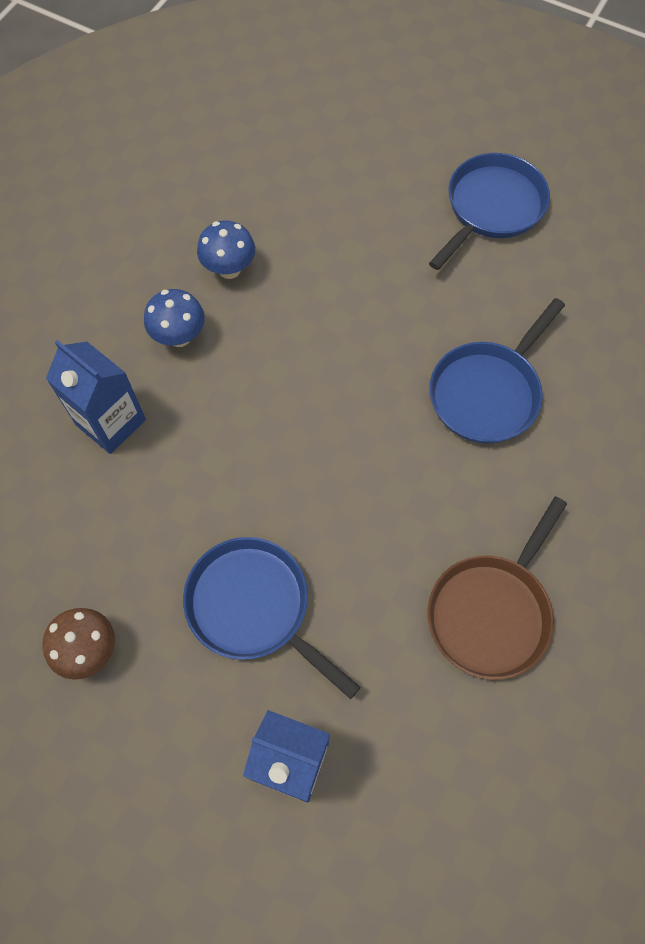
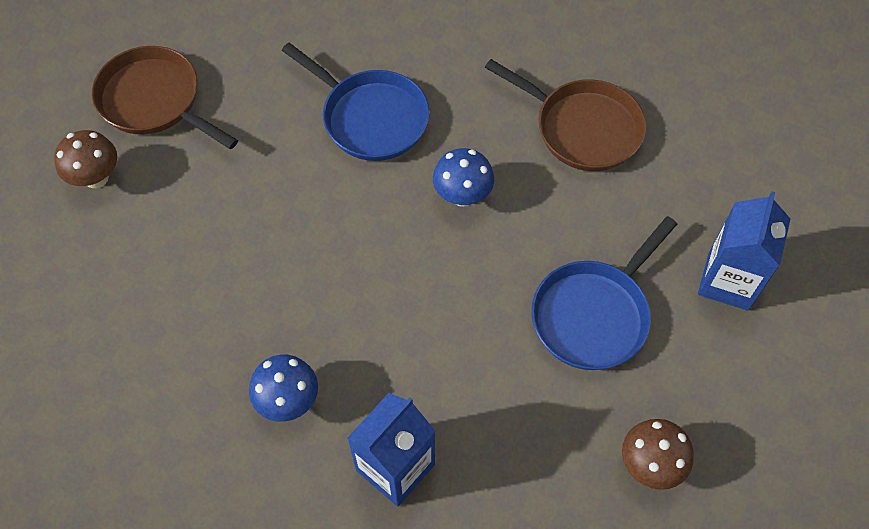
camera: 90 degrees left, 5 degrees down
blue mushroom [197,221,255,279] -> blue mushroom moved to [433,148,494,207]
blue pan [429,153,550,270] -> brown pan [92,46,238,149]
none -> brown mushroom [54,130,117,188]

